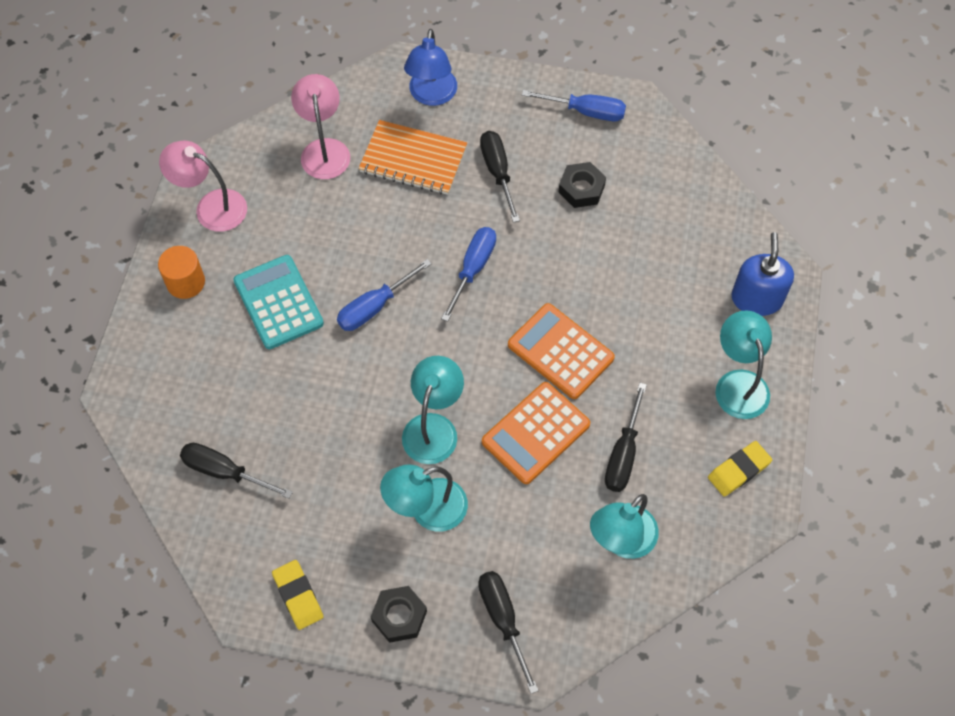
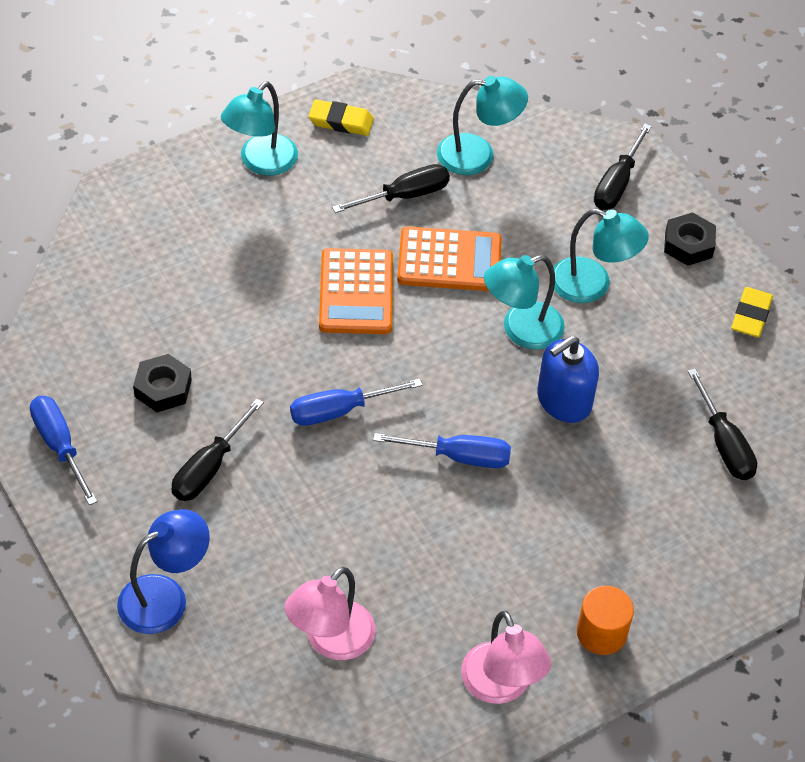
camera: 135 degrees left, 10 degrees down
turquoise calculator [233,255,324,349] -> none
orange notebook [359,120,467,195] -> none
blue soap dispenser [731,232,794,316] -> blue soap dispenser moved to [537,336,599,423]

